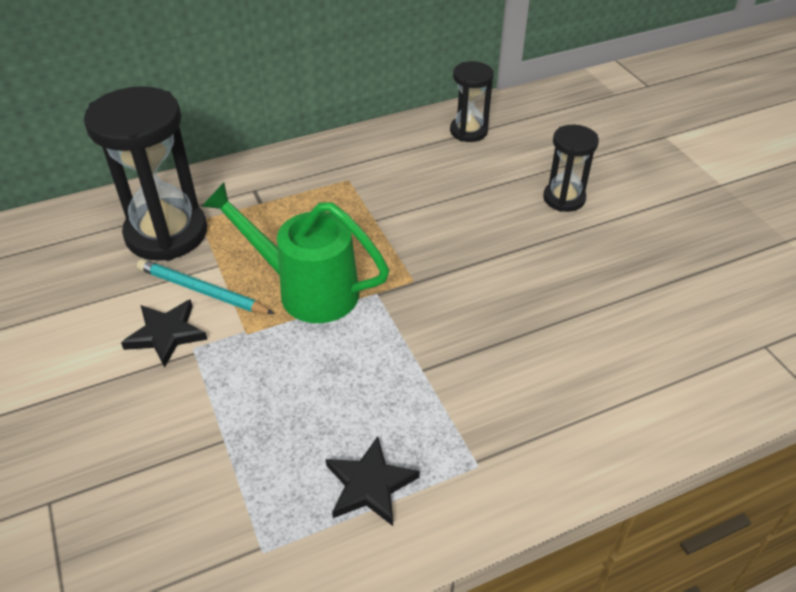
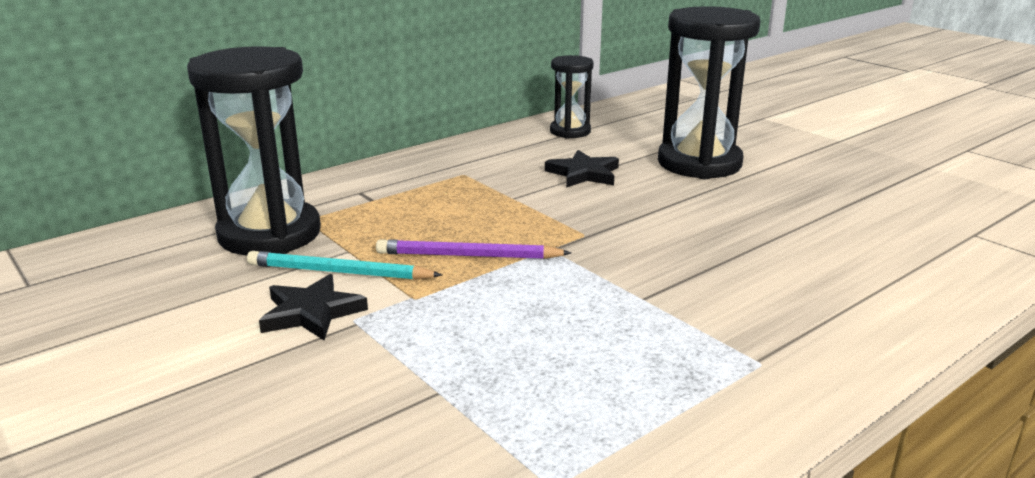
camera: 15 degrees left, 20 degrees down
green watering can [201,182,389,323] -> purple pencil [376,239,571,259]
black star [326,437,420,526] -> black star moved to [545,150,619,188]
black hourglass [543,125,599,212] -> black hourglass [658,6,761,179], size x1.84

